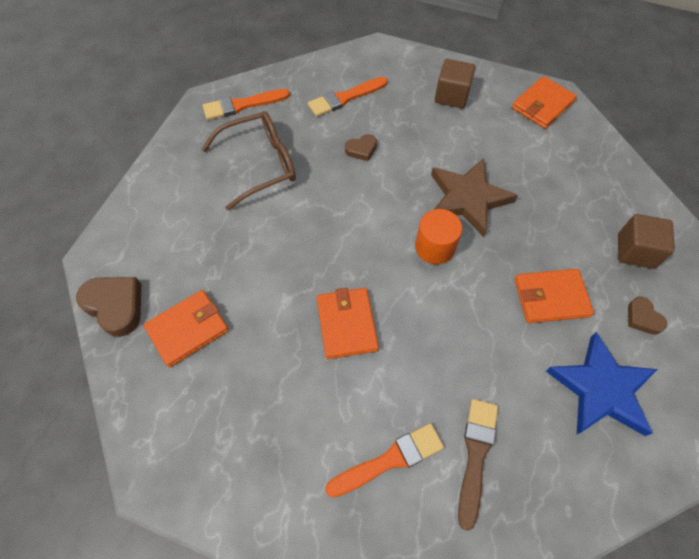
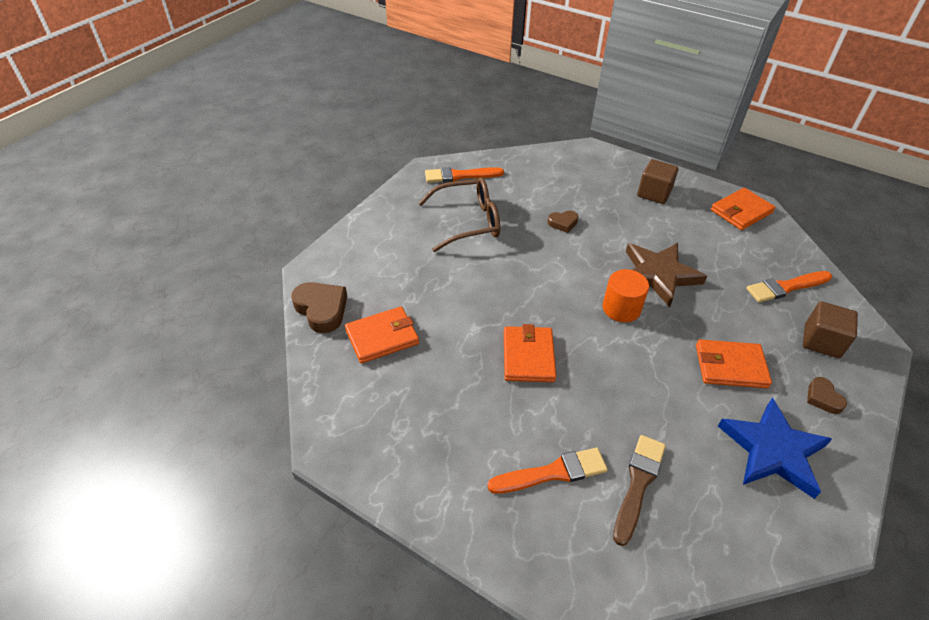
camera: 10 degrees right, 15 degrees down
orange brush [308,77,388,117] -> orange brush moved to [746,271,832,302]

